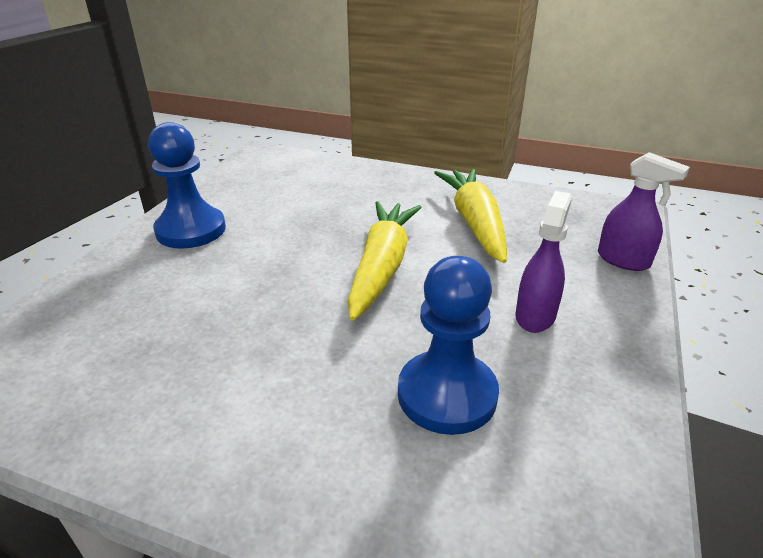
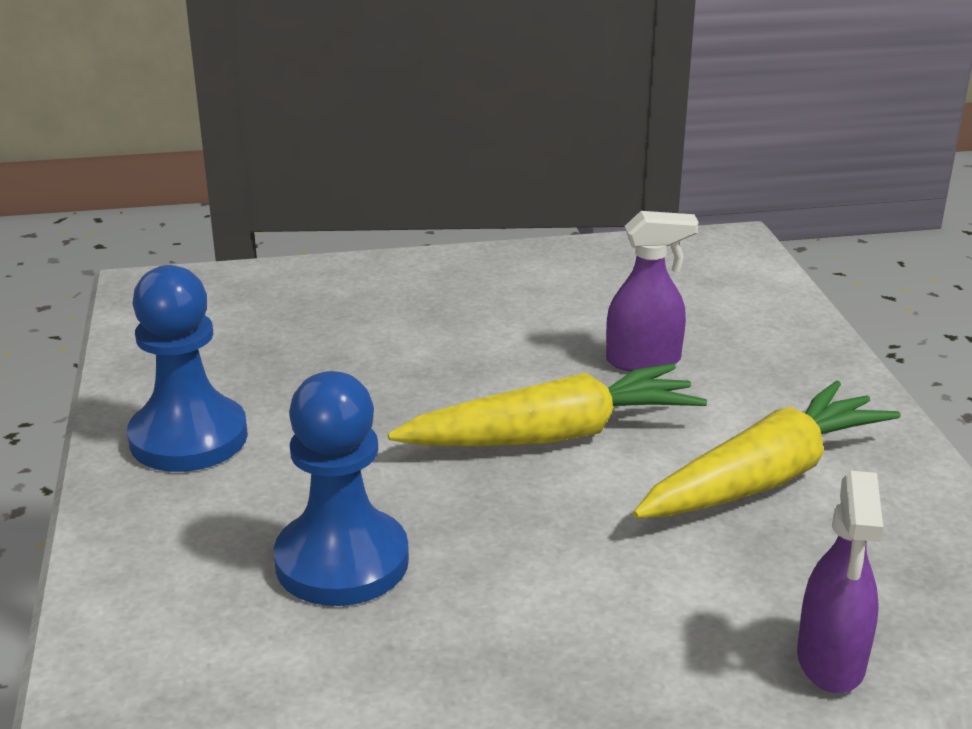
camera: 60 degrees right, 5 degrees down
blue pawn [148,122,226,249] -> blue pawn moved to [127,265,248,472]
purple spray bottle [516,191,572,333] -> purple spray bottle moved to [606,211,698,372]

